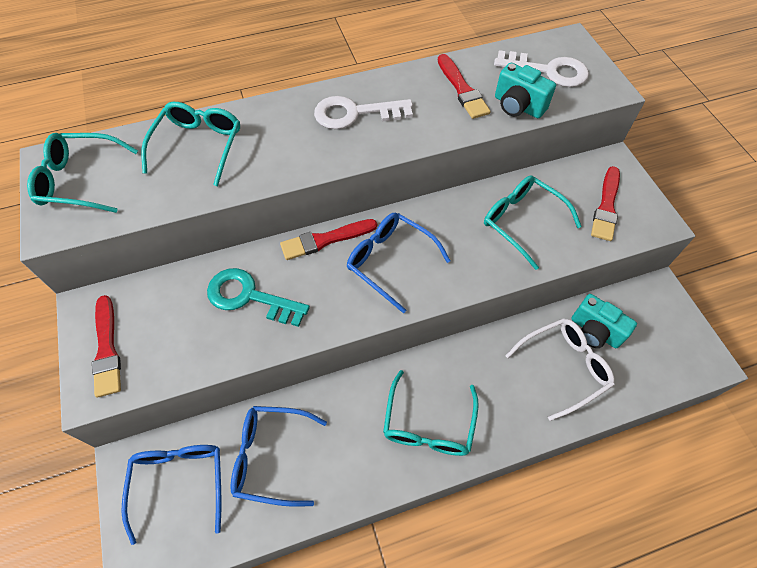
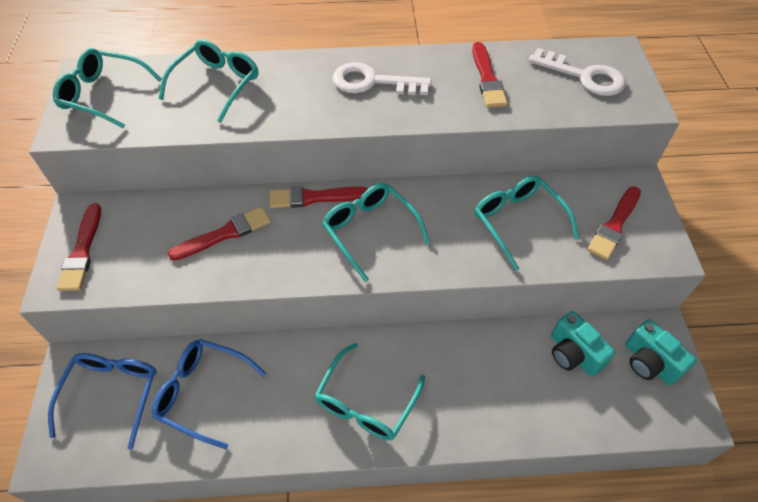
camera: 15 degrees right, 5 degrees down
turquoise key [207,268,310,327] -> red brush [168,207,271,261]
blue glasses [347,213,451,313] -> turquoise glasses [322,183,430,282]
turquoise camera [495,63,556,118] -> turquoise camera moved to [625,319,696,385]
white glasses [505,318,615,421] -> none

